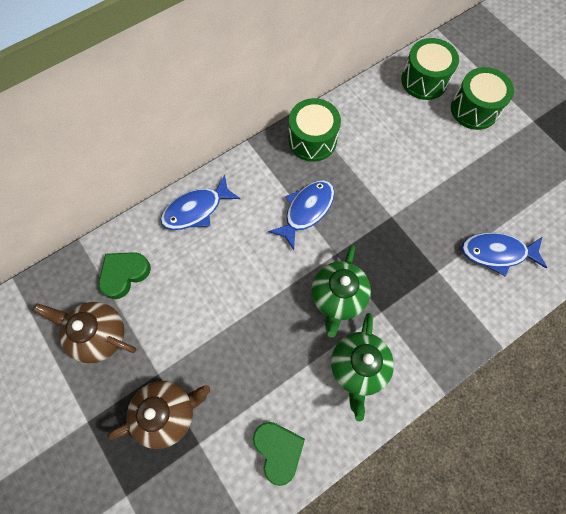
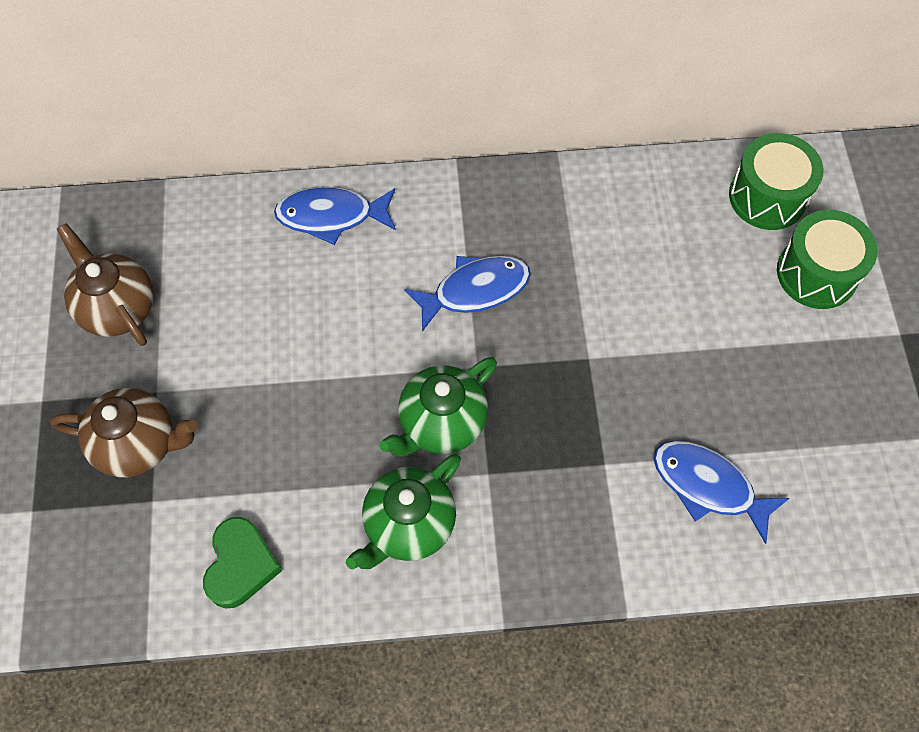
camera: 30 degrees right, 5 degrees down
green heart [99,252,151,299] -> none
green drum [288,98,341,162] -> none

